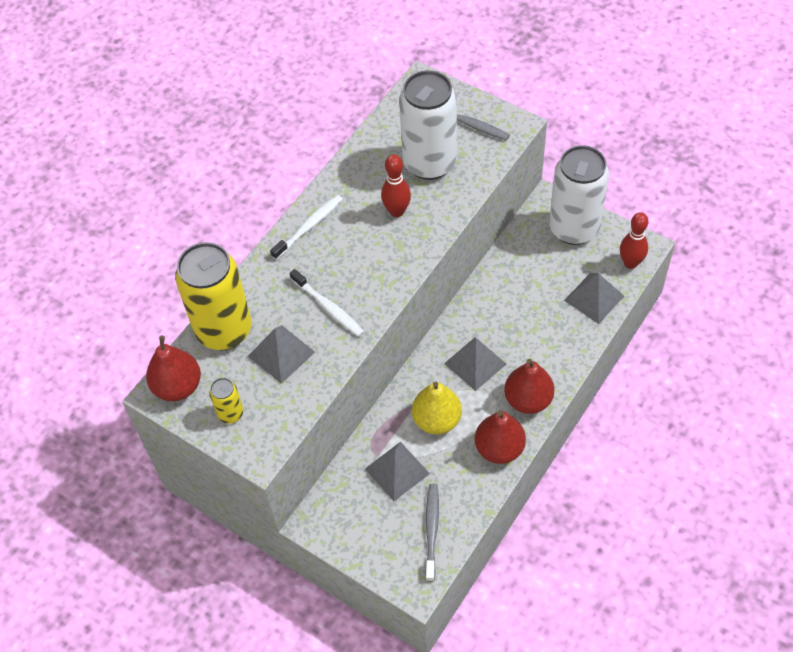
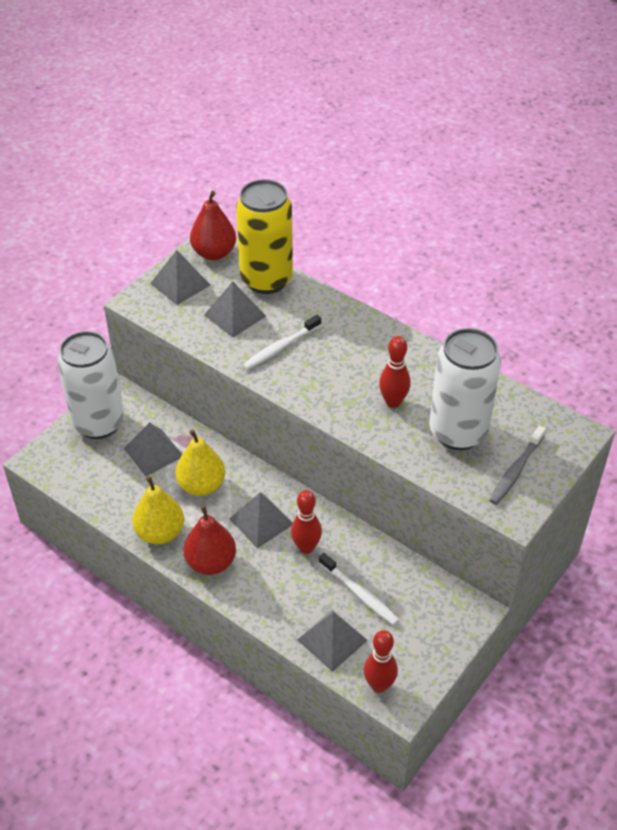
camera: 90 degrees right, 10 degrees down
yellow can [209,378,243,424] -> grey pyramid [150,250,210,305]
white toothbrush [270,195,343,260] -> white toothbrush moved to [319,553,399,625]
grey toothbrush [425,484,439,582] -> none
red pear [475,411,526,464] -> yellow pear [132,476,184,544]
white can [549,145,609,245] -> white can moved to [57,331,124,439]
none -> red bowling pin [291,490,322,554]

